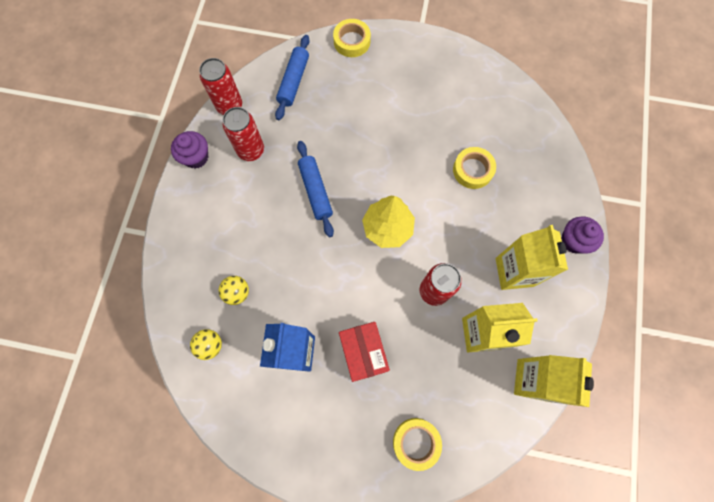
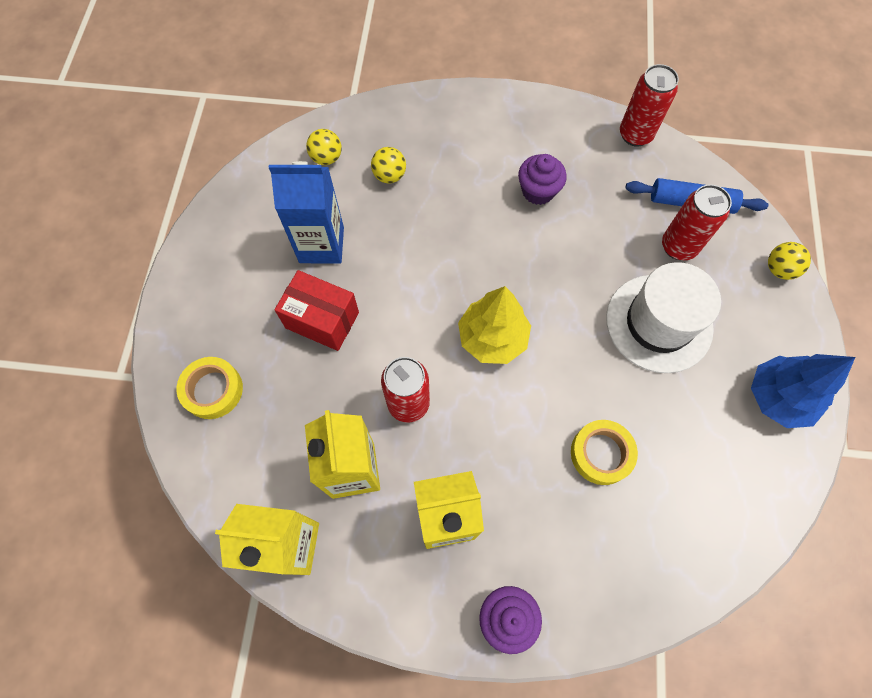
camera: 85 degrees right, 5 degrees down
purple cupcake [171,131,209,169] -> purple cupcake moved to [518,154,567,205]
red can [223,107,264,161] -> red can moved to [662,184,732,260]
blue rolling pin [297,141,334,237] -> none
yellow tape [333,19,371,57] -> yellow ball [768,242,811,280]
red box [339,322,390,382] -> red box turned 45 degrees clockwise [275,270,359,351]
none -> white hat [606,262,721,373]
none -> blue tree [751,354,855,428]

